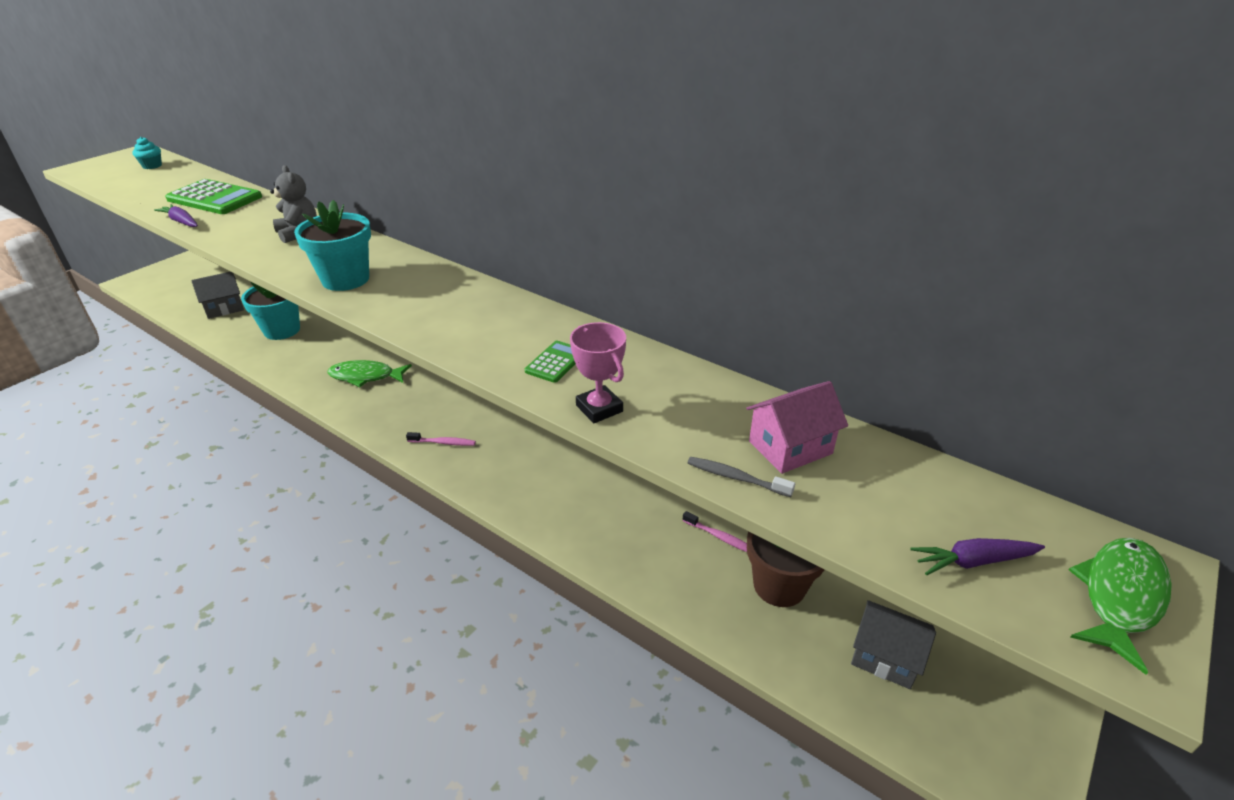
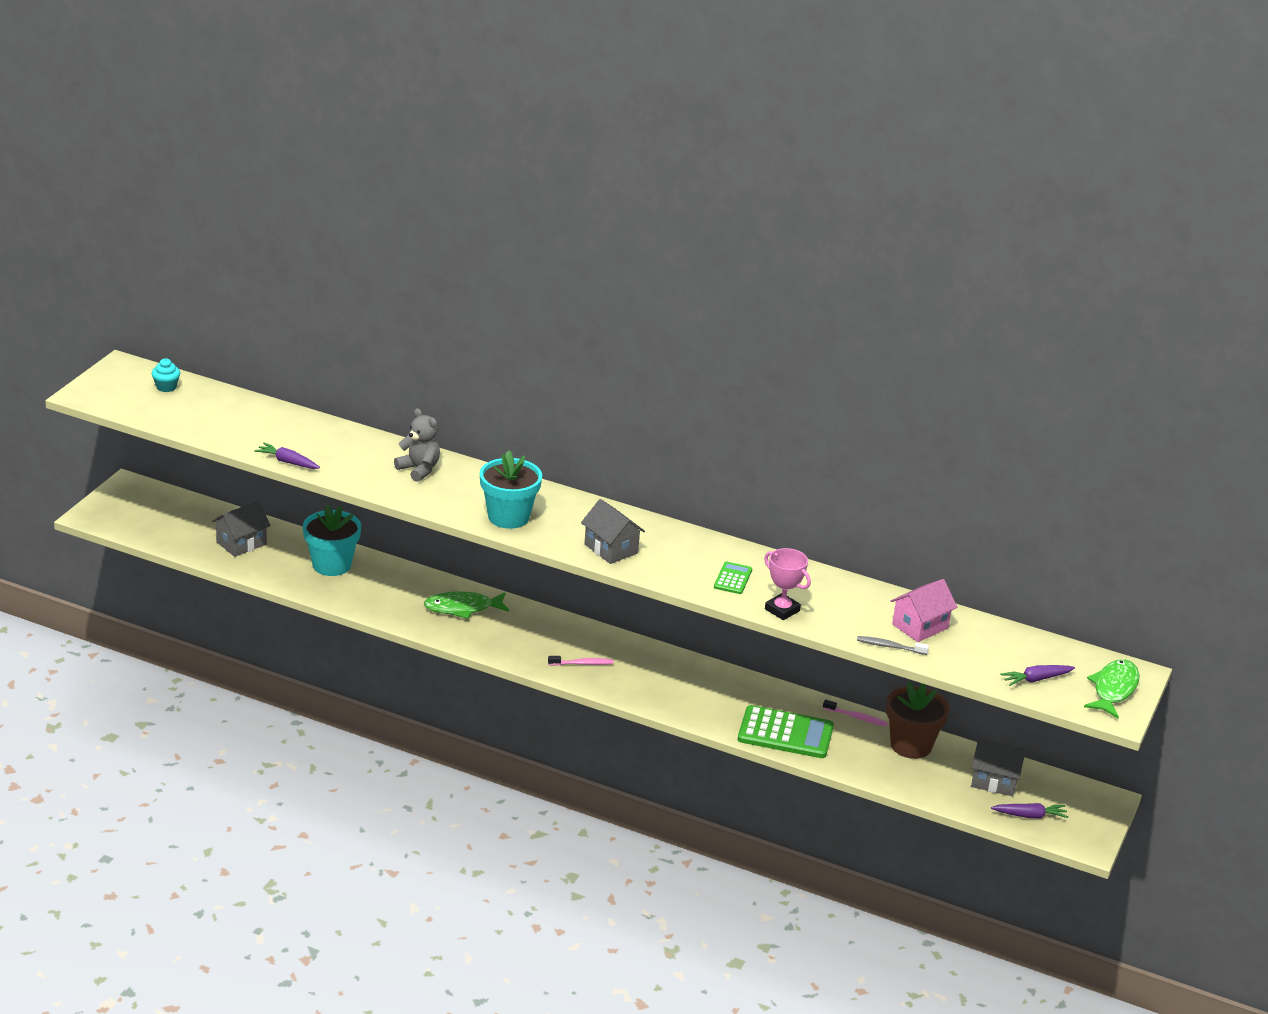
camera: 15 degrees left, 5 degrees down
green calculator [165,179,262,214] -> green calculator moved to [738,705,834,758]
none -> grey house [581,499,645,564]
none -> purple carrot [991,803,1068,819]

